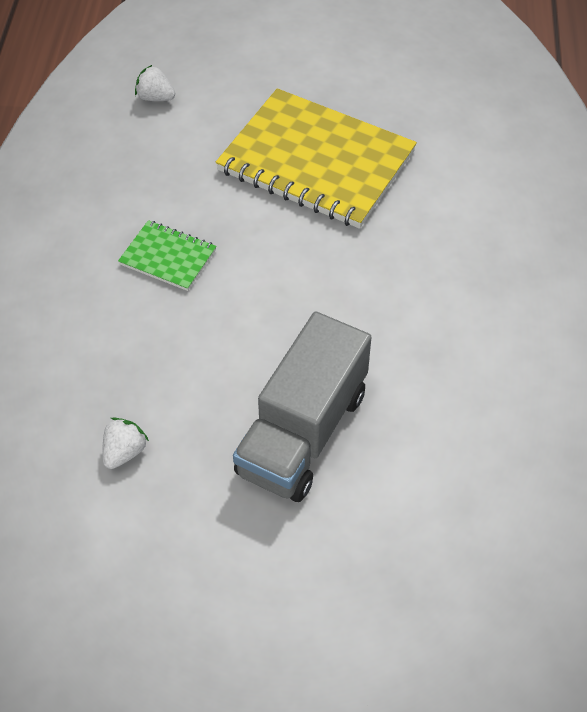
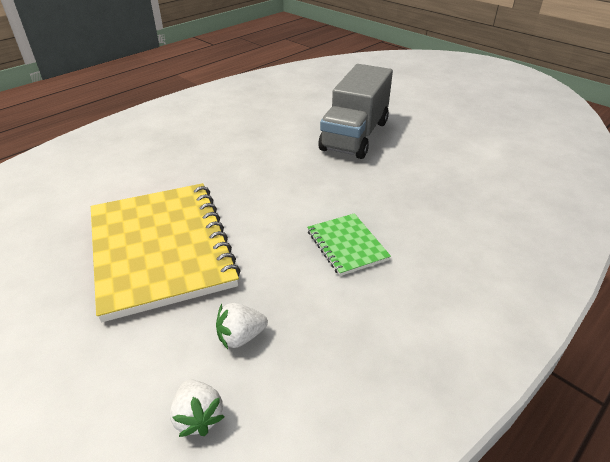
camera: 140 degrees left, 15 degrees down
white strawberry [102,418,149,469] -> white strawberry moved to [216,303,268,349]
grey truck [233,311,372,502] -> grey truck turned 135 degrees clockwise [318,64,393,159]

